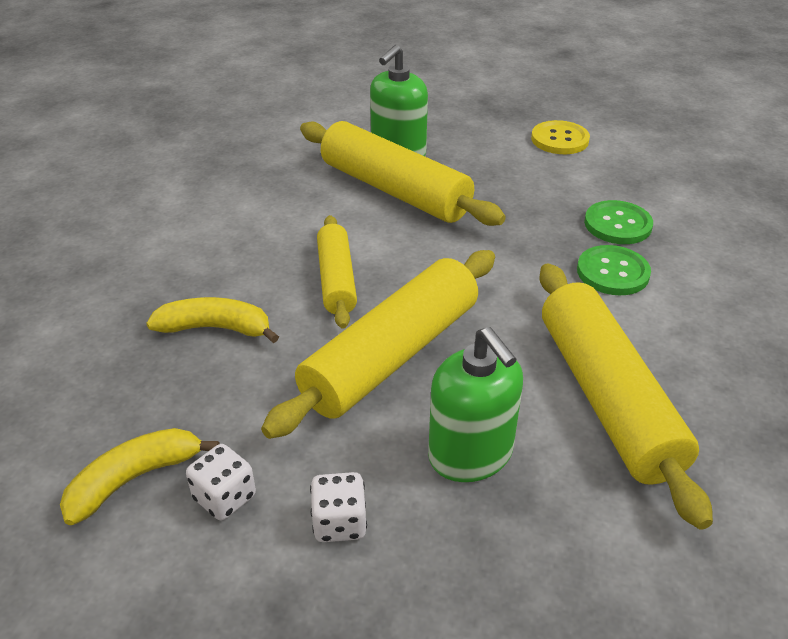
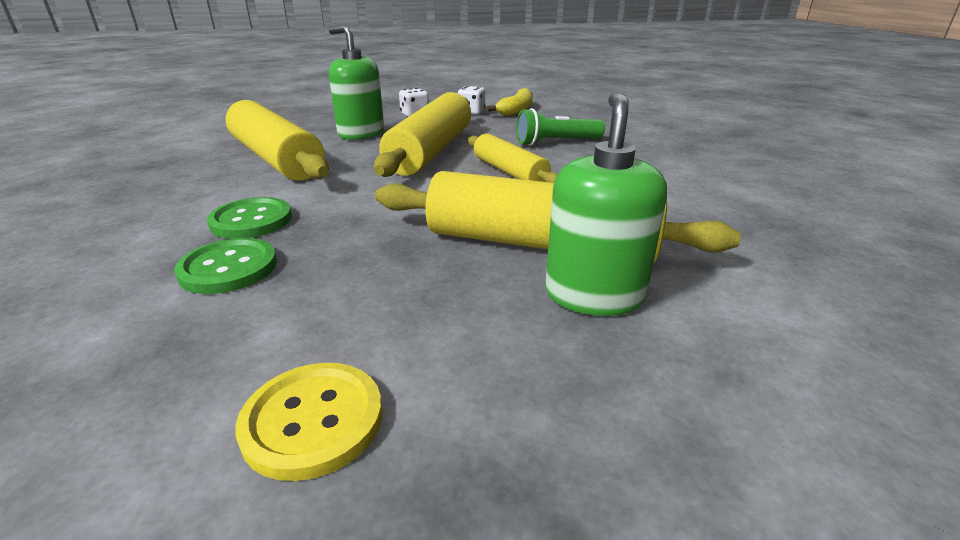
camera: 155 degrees right, 10 degrees down
yellow banana [146,297,279,343] -> green flashlight [516,108,605,146]

